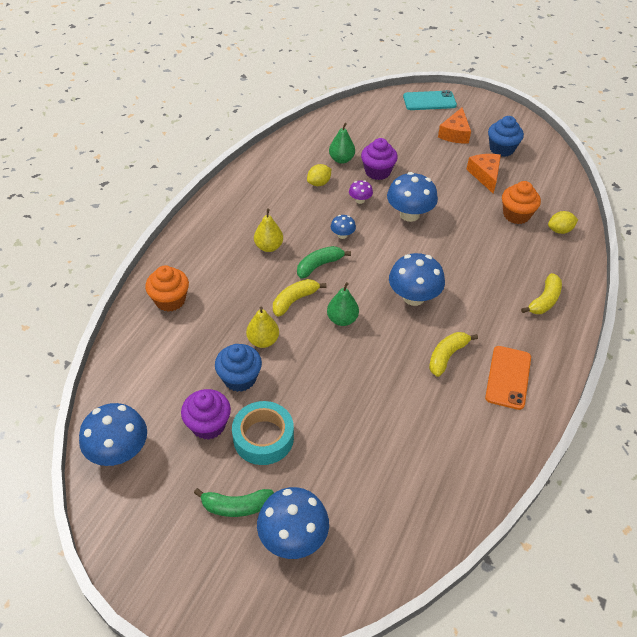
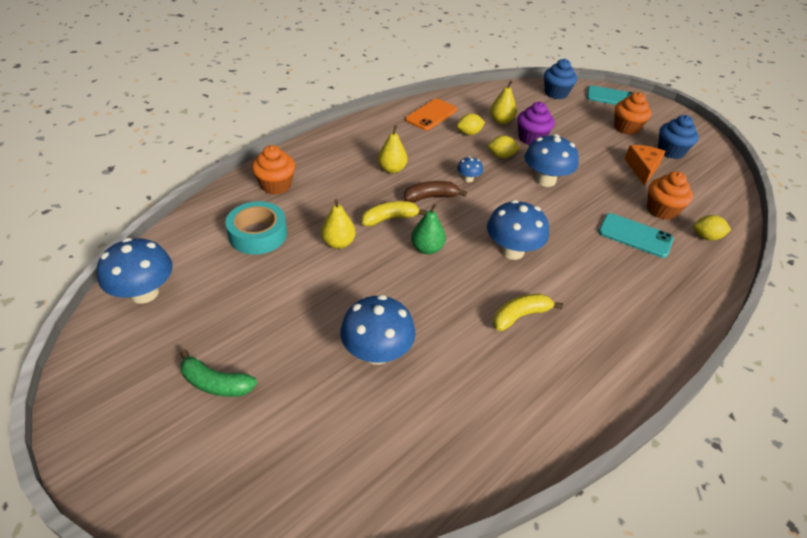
camera: 20 degrees right, 5 degrees down
purple cupcake [181,389,231,440] -> none
blue cupcake [215,344,262,392] -> blue cupcake moved to [544,59,577,99]
turquoise tape [232,401,294,465] -> turquoise tape moved to [225,201,287,255]
blue mushroom [257,487,329,559] -> blue mushroom moved to [340,295,415,365]
green banana [297,246,351,278] -> brown banana [404,181,467,203]
green pear [329,123,355,164] -> yellow pear [490,81,517,124]
purple mushroom [349,180,373,204] -> yellow lemon [488,136,520,158]
orange cheese [438,107,471,144] -> orange cupcake [614,92,652,135]
orange phone [485,346,531,410] -> orange phone moved to [405,99,457,130]
yellow banana [521,273,562,314] -> none
none -> turquoise phone [598,213,674,258]

